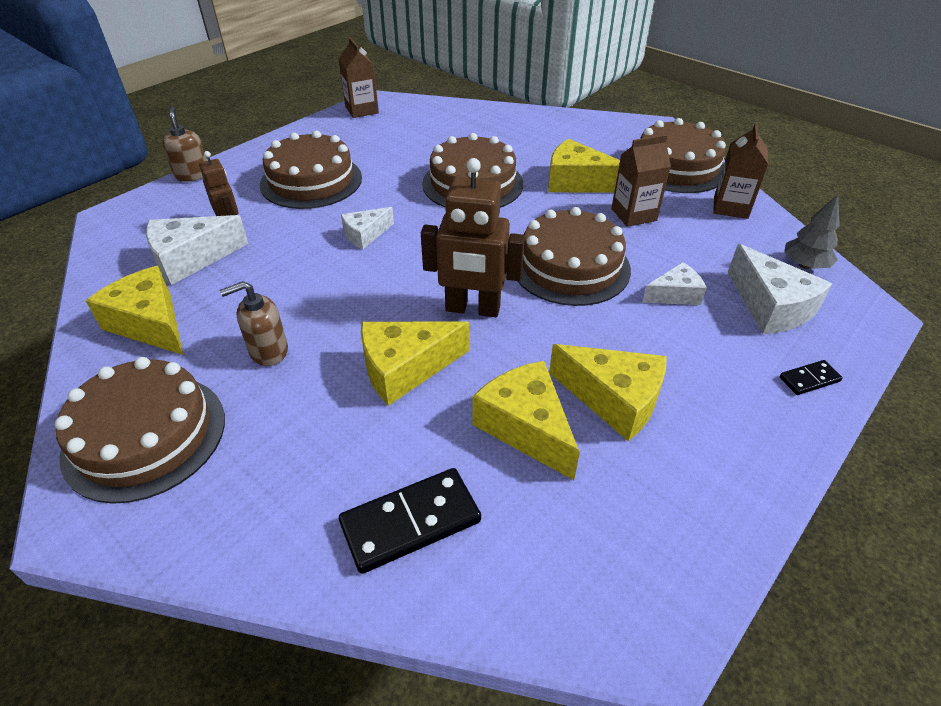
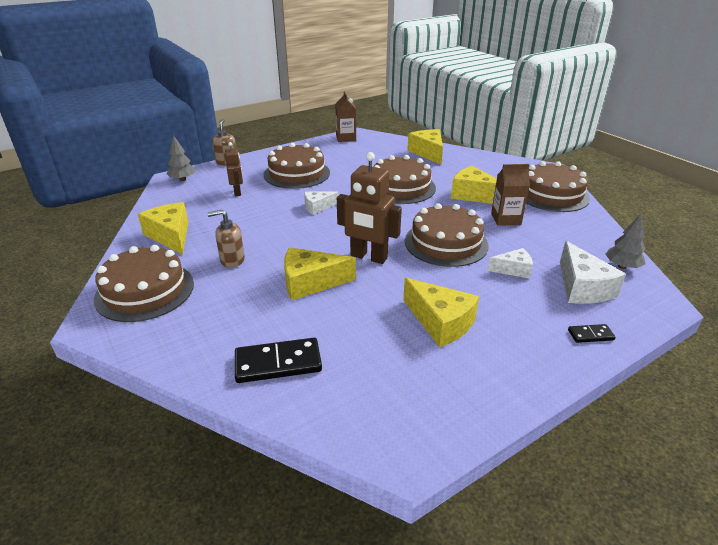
camera: 15 degrees right, 10 degrees down
white cheese [146,215,249,285] -> none
yellow cheese [472,361,580,480] -> yellow cheese moved to [407,129,443,165]
brown carton [713,123,769,219] -> none
none -> grey tree [166,135,196,181]

